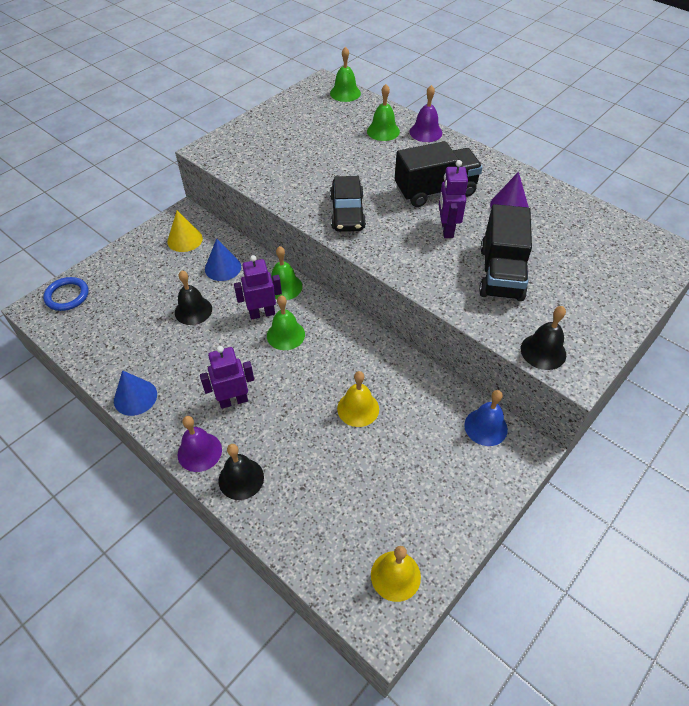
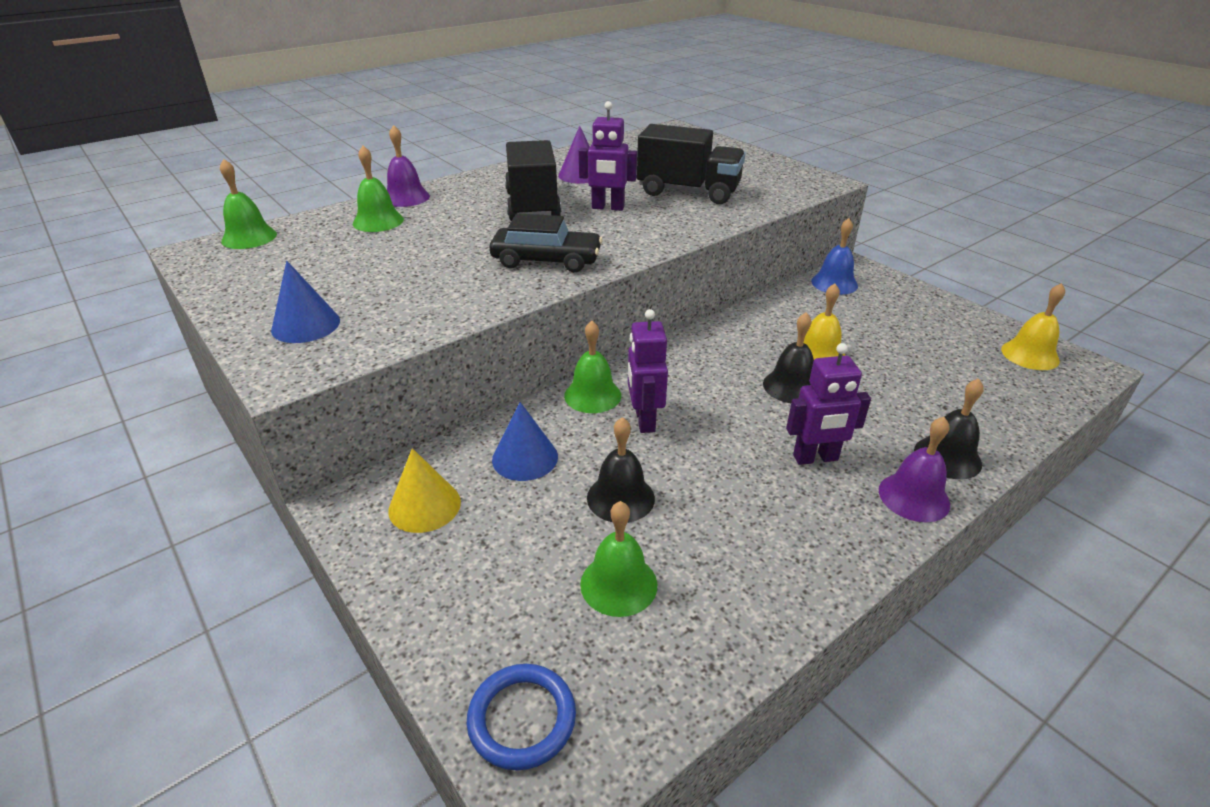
camera: 80 degrees left, 15 degrees down
blue cone [114,370,157,416] -> blue cone moved to [271,261,340,343]
purple robot [200,346,254,409] -> purple robot turned 90 degrees counterclockwise [786,343,871,465]
green bell [267,295,305,350] -> green bell moved to [580,501,657,617]
black bell [521,306,566,370] -> black bell moved to [763,312,814,403]

